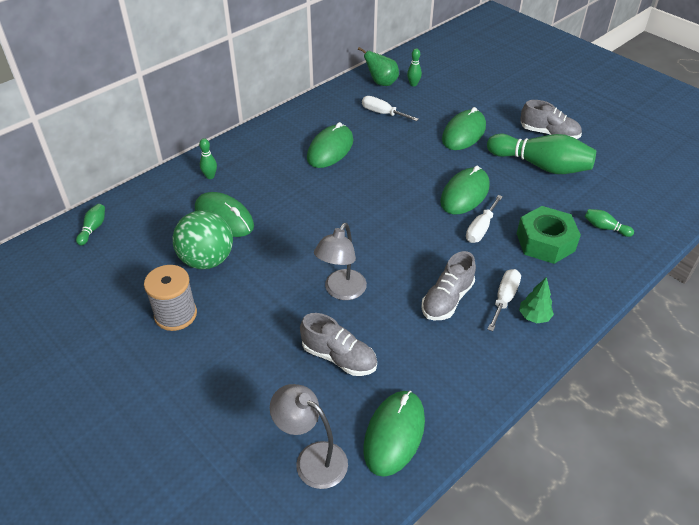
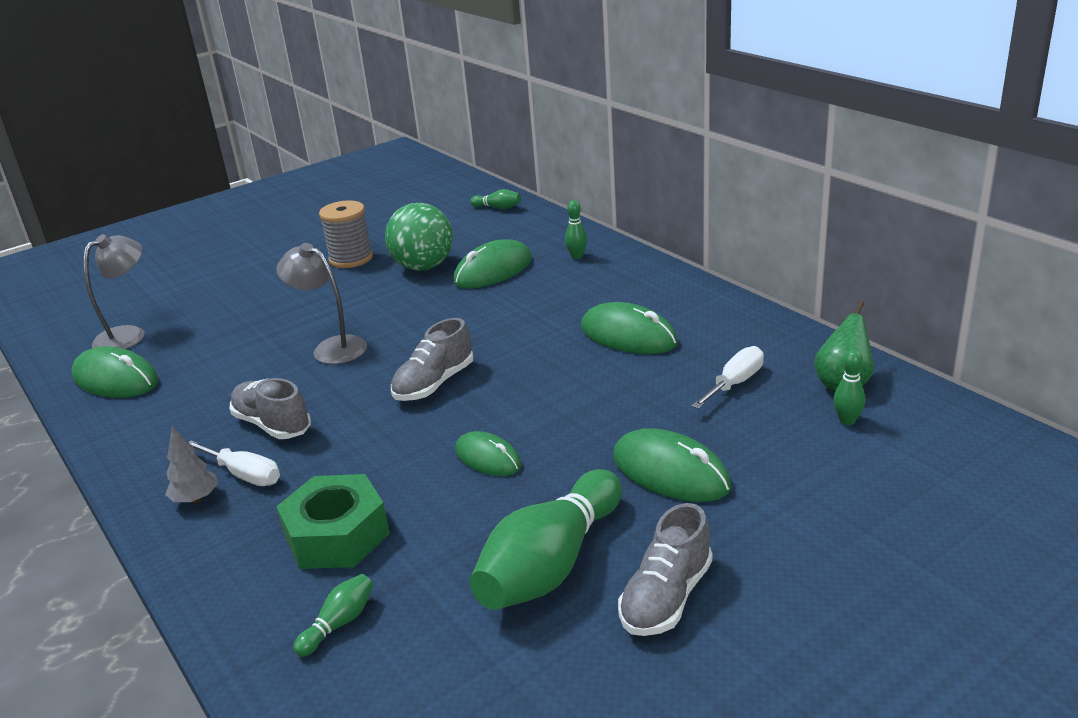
camera: 100 degrees right, 15 degrees down
grey shoe [300,313,377,376] -> grey shoe moved to [391,318,473,401]
green mouse [440,166,490,214] -> green mouse [455,431,522,476], size x0.64
white screwdriver [466,195,503,243] -> none
green tree [519,277,554,323] -> grey tree [165,426,218,503]

